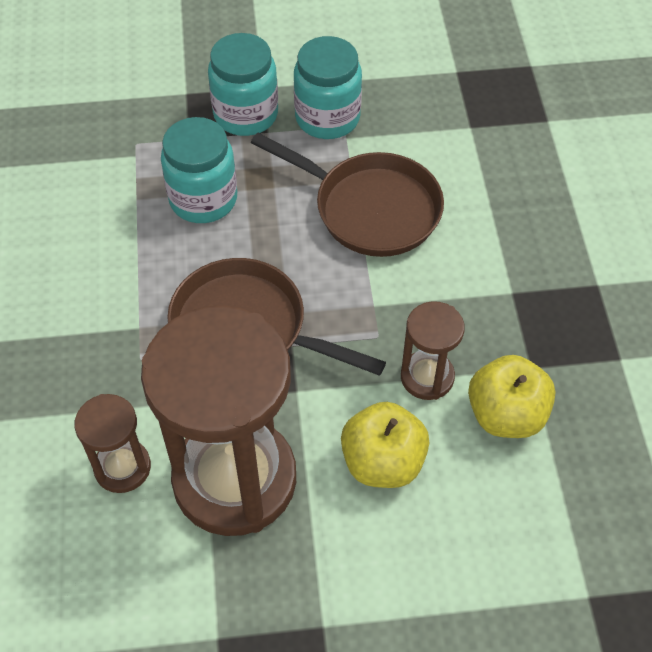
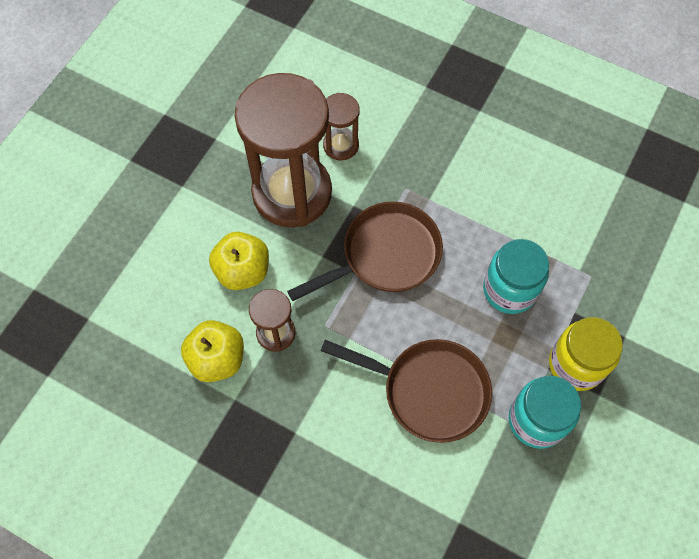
camera: 125 degrees right, 10 degrees up
turquoise jar [208,33,278,136] -> yellow jar [549,317,623,391]
brown pan [251,133,444,257] -> brown pan turned 135 degrees counterclockwise [321,339,492,443]

